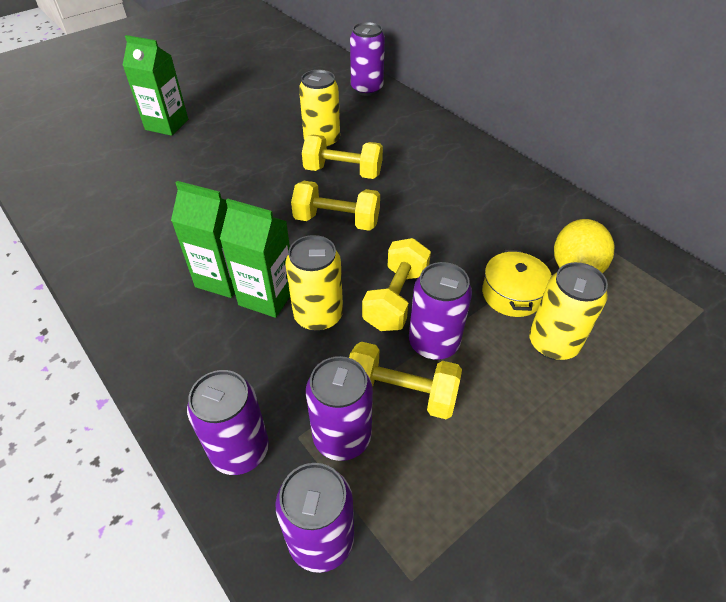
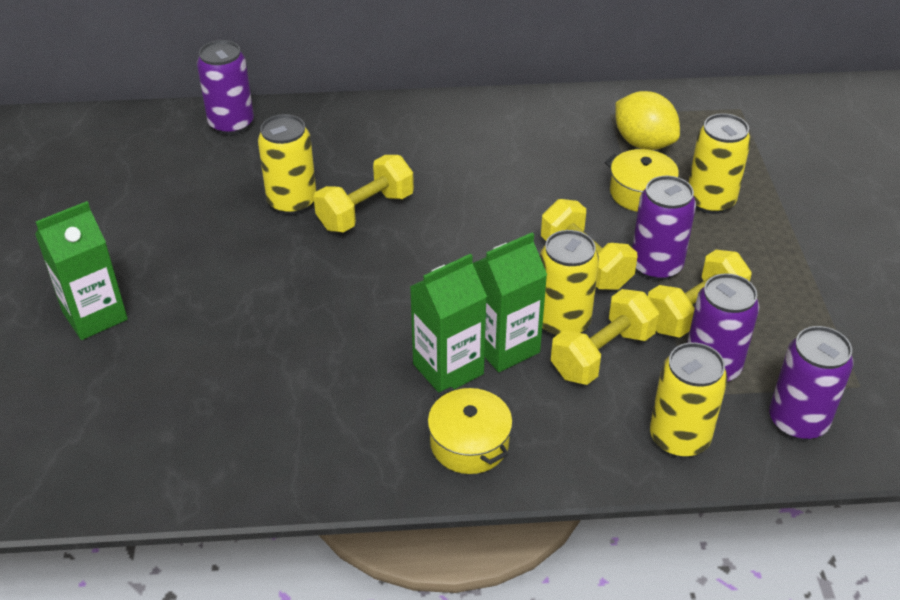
camera: 55 degrees left, 5 degrees down
purple can [187,370,269,475] -> yellow can [650,342,728,458]
yellow dumbbell [291,181,380,231] -> yellow dumbbell moved to [551,289,659,385]
none -> yellow pot [428,387,513,474]

